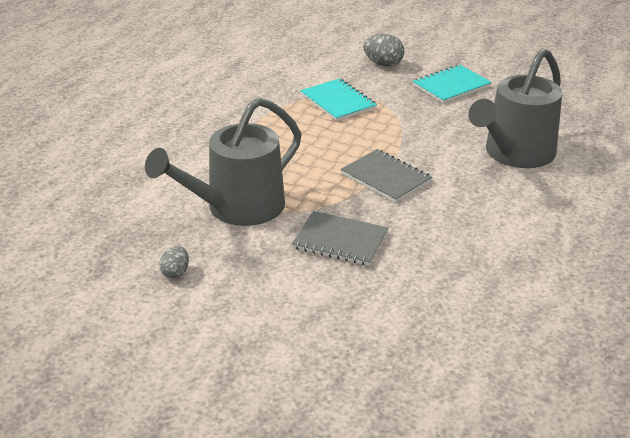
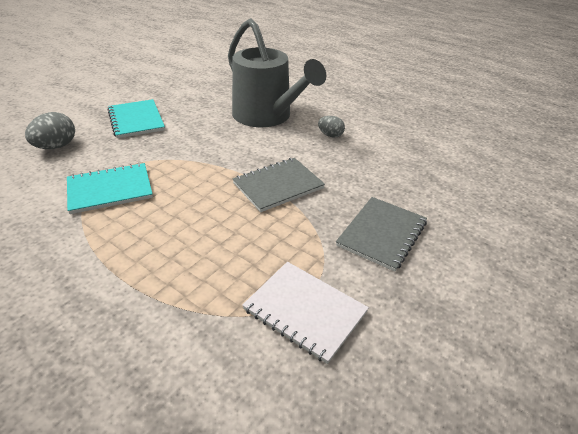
camera: 80 degrees left, 5 degrees up
grey watering can [145,97,301,226] -> white notebook [242,262,369,364]
grey egg [159,246,189,278] -> grey egg moved to [318,116,345,138]

